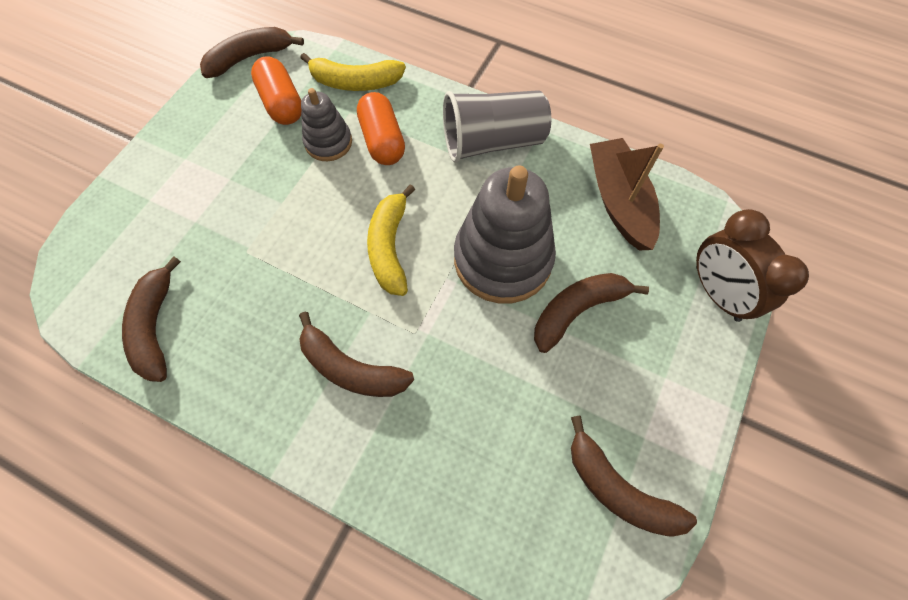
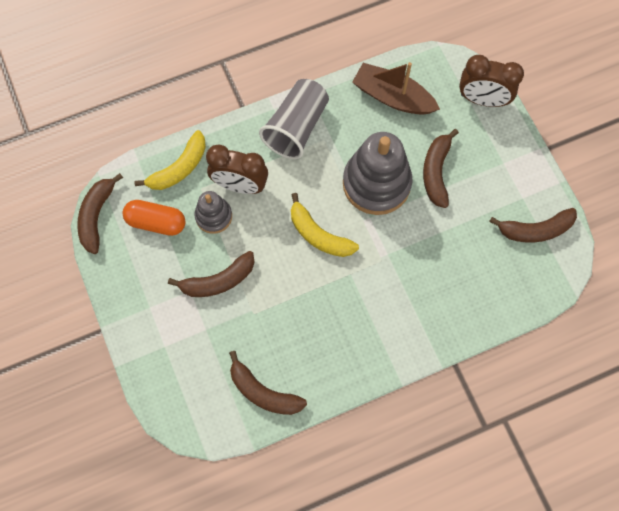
camera: 50 degrees left, 5 degrees up
brown banana [299,312,414,397] -> brown banana moved to [168,251,255,297]
orange capsule [357,92,405,165] -> brown clock [206,145,268,194]

